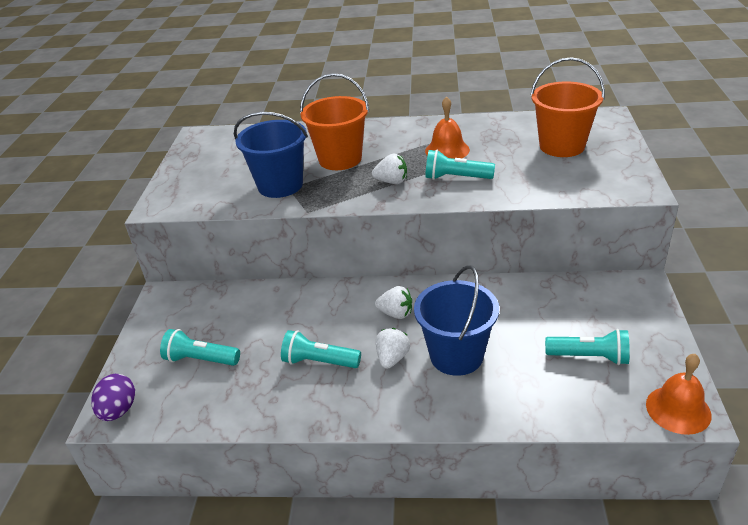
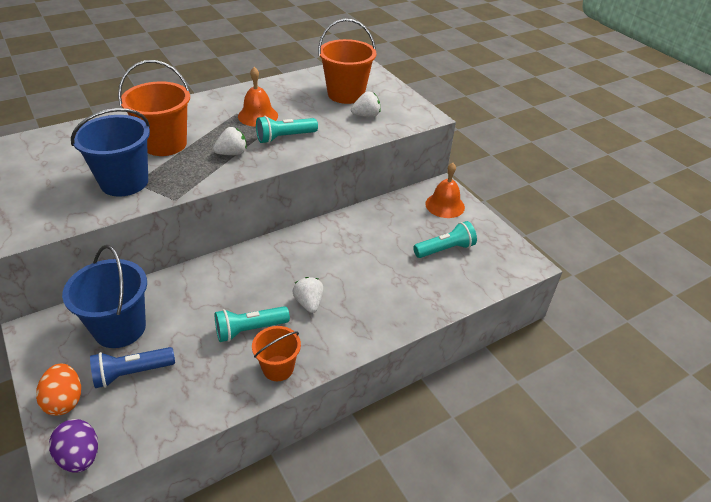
camera: 40 degrees left, 5 degrees up
turquoise flashlight [160,329,240,366] -> blue flashlight [90,347,175,388]
white strawberry [375,286,412,319] -> white strawberry moved to [351,91,381,117]
blue bucket [414,265,499,376] -> blue bucket moved to [62,245,147,348]
orange bell [646,354,712,435] -> orange bell moved to [425,163,465,218]
none -> orange egg [36,364,81,416]
none -> orange bucket [252,326,301,381]

